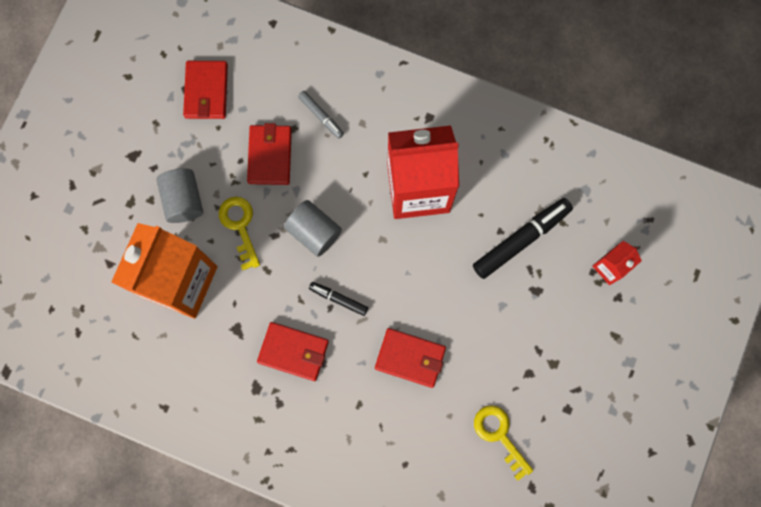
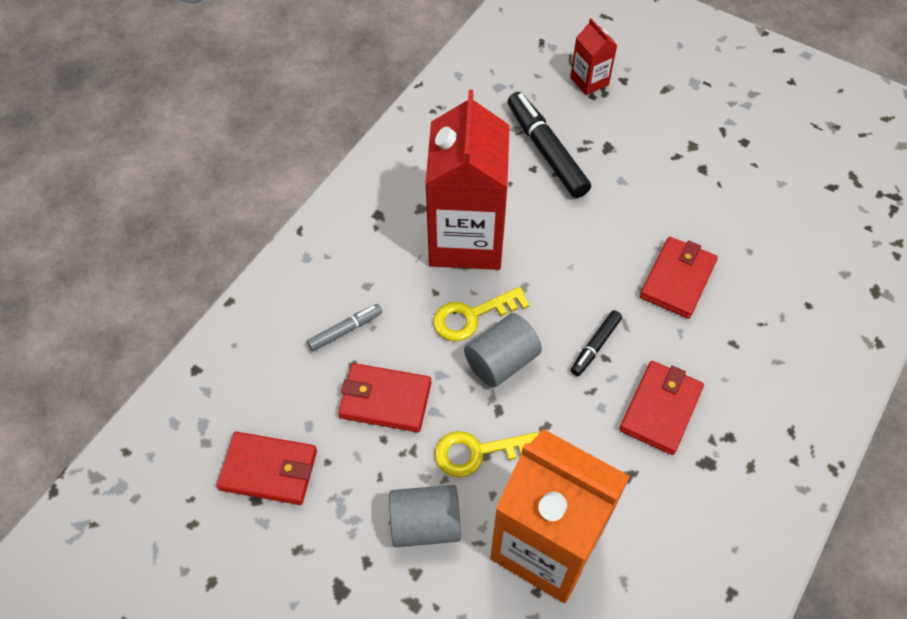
camera: 80 degrees left, 20 degrees down
yellow key [474,405,533,481] -> yellow key moved to [433,287,530,341]

